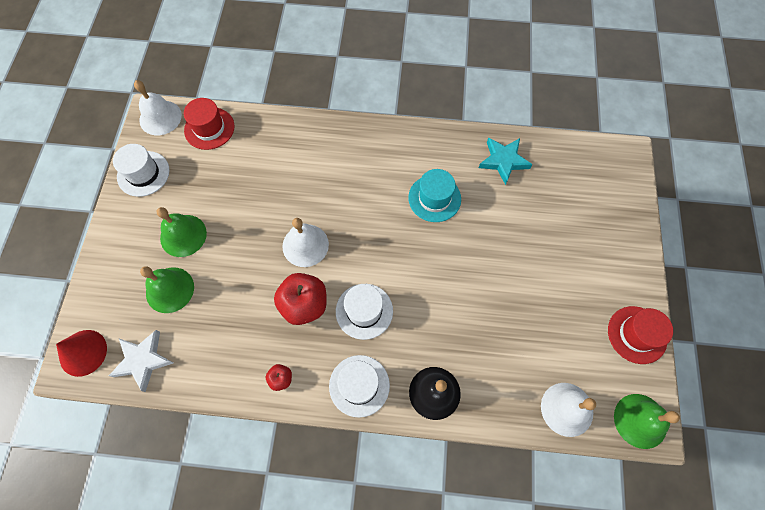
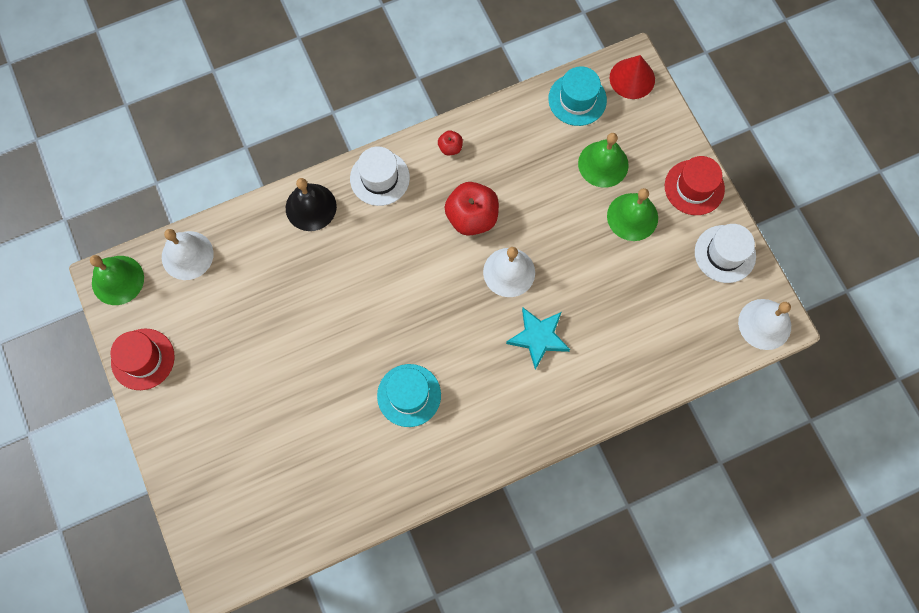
camera: 150 degrees right, 5 degrees up
white star [109,330,173,392] -> turquoise hat [548,67,607,126]
red hat [184,98,234,150] -> red hat moved to [665,156,725,215]
white hat [336,284,393,340] -> none
turquoise star [479,138,533,185] -> turquoise star moved to [506,308,570,370]

